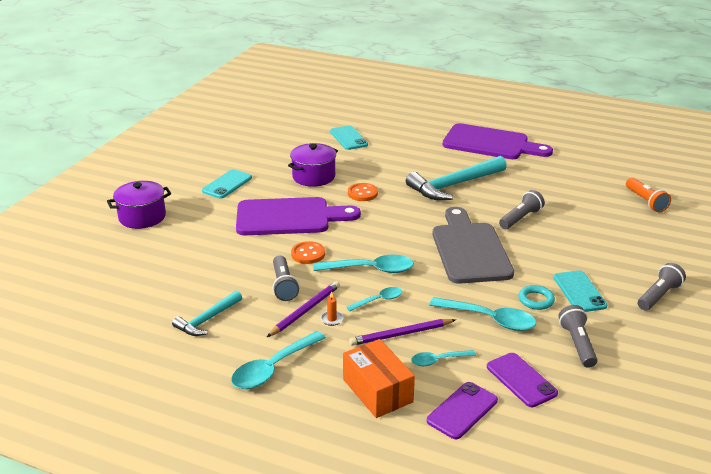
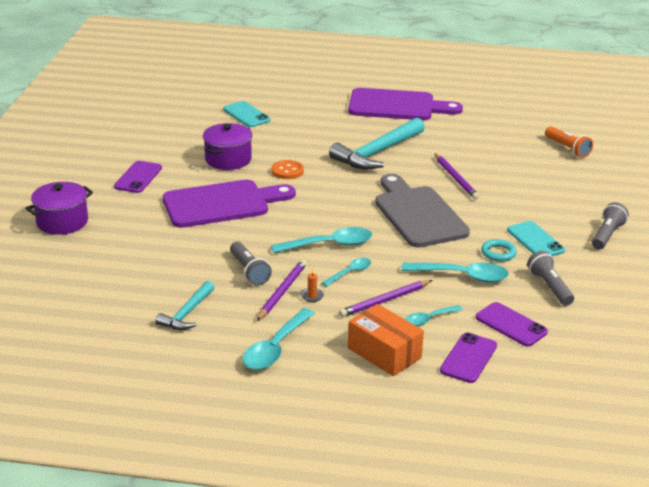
camera: 15 degrees left, 0 degrees up
turquoise phone [202,169,252,198] -> purple phone [114,161,162,193]
orange button [291,241,325,264] -> none
grey flashlight [499,190,545,229] -> purple pencil [434,153,480,200]

